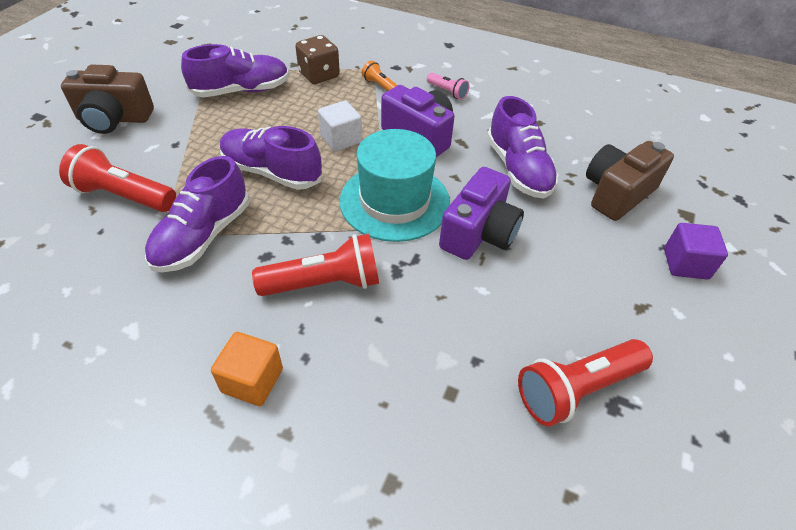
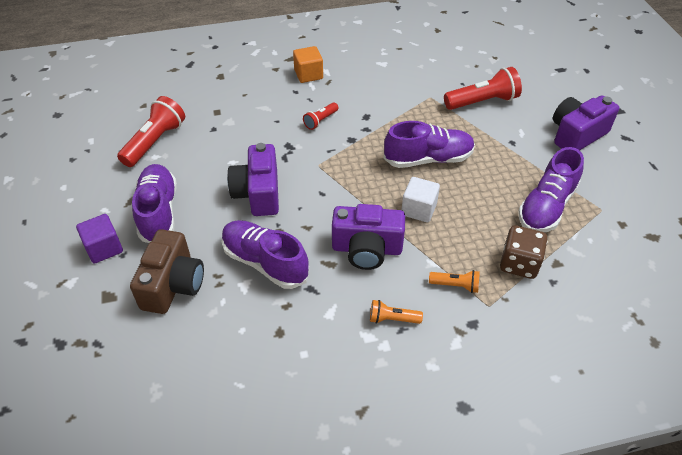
camera: 145 degrees right, 0 degrees up
brown camera [61,65,154,134] -> purple camera [553,95,619,150]
purple shoe [145,156,249,272] -> purple shoe moved to [132,164,177,243]
red flashlight [252,234,379,296] -> red flashlight [303,102,339,130], size x0.53
turquoise hat [339,129,450,242] -> none
pink flashlight [427,73,469,100] -> orange flashlight [370,300,423,324]

